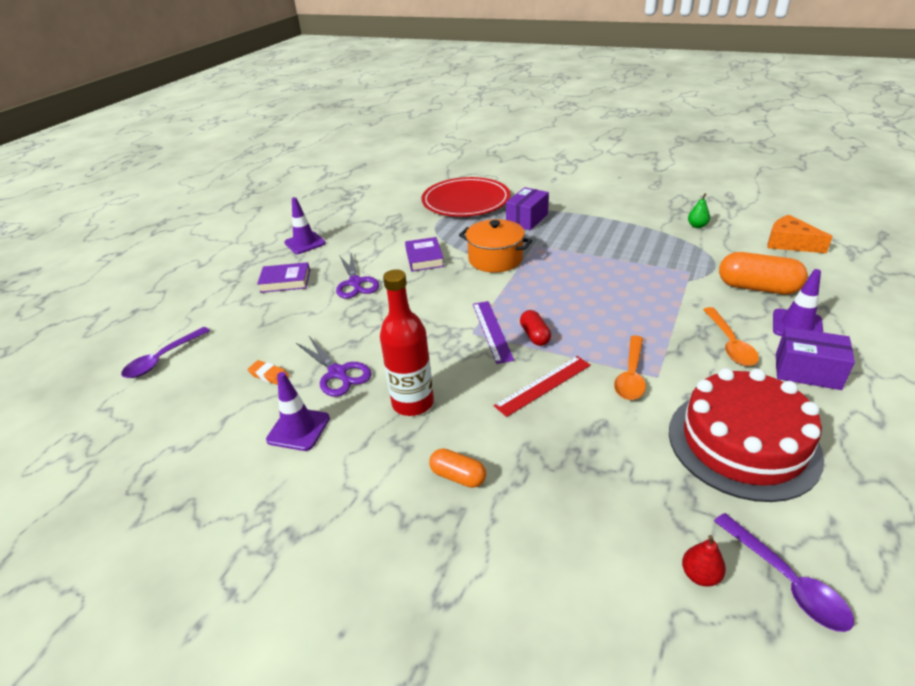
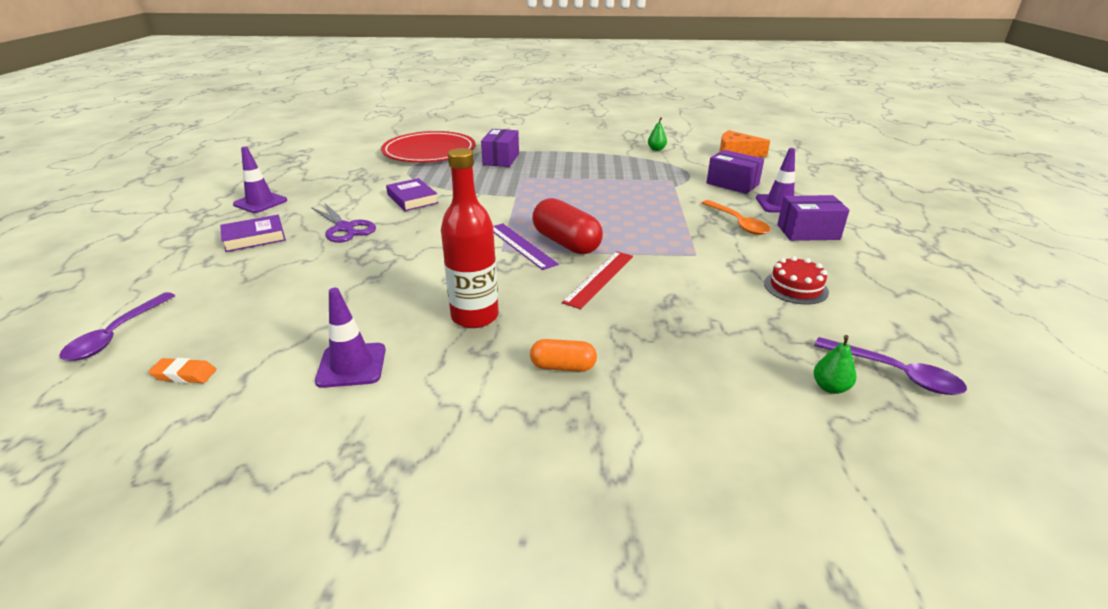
camera: 25 degrees left, 5 degrees down
orange eraser [248,360,289,385] -> orange eraser moved to [148,358,216,383]
purple scissors [296,336,372,397] -> none
orange pot [459,219,532,273] -> none
red capsule [520,310,551,346] -> red capsule [532,198,603,254], size x1.80
orange spoon [614,335,646,400] -> none
red cake [669,368,824,502] -> red cake [764,256,829,305], size x0.46
red pear [682,535,726,587] -> green pear [813,335,856,394]
orange capsule [719,252,808,294] -> purple box [707,150,764,194]

